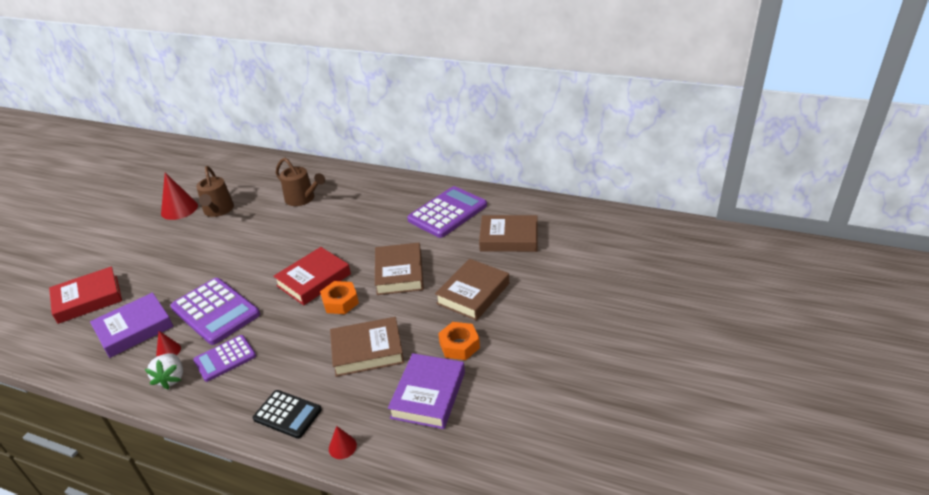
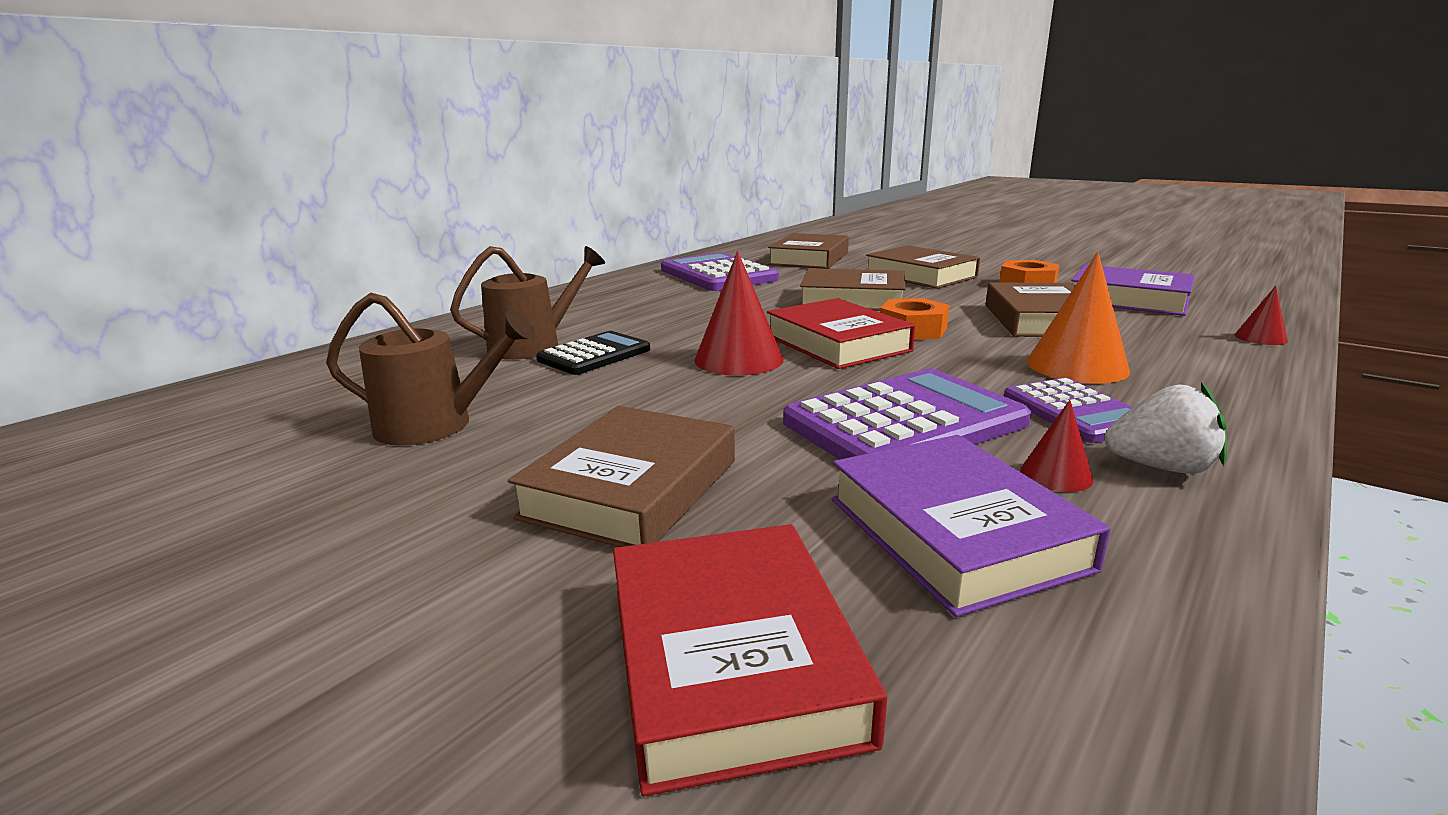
camera: 75 degrees left, 15 degrees down
red cone [161,173,198,220] -> red cone moved to [695,251,784,376]
black calculator [253,390,322,439] -> black calculator moved to [536,331,650,375]
none -> brown book [508,406,735,547]
none -> orange cone [1027,252,1130,383]

